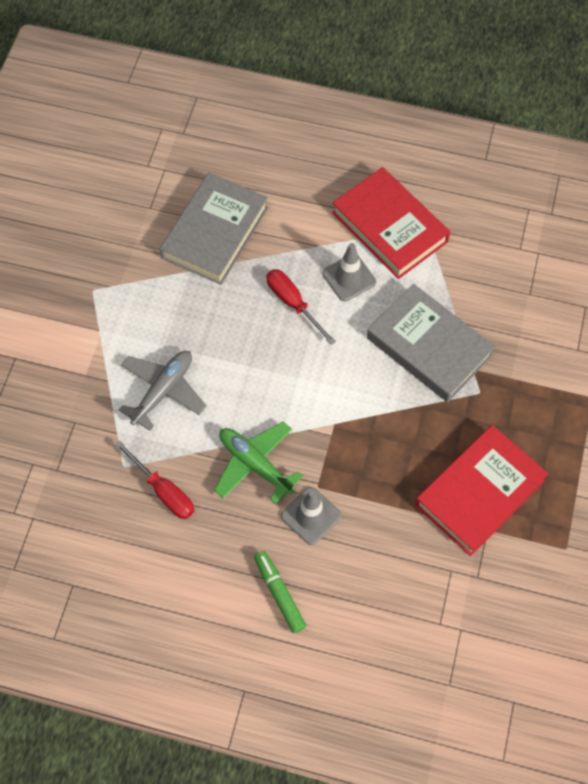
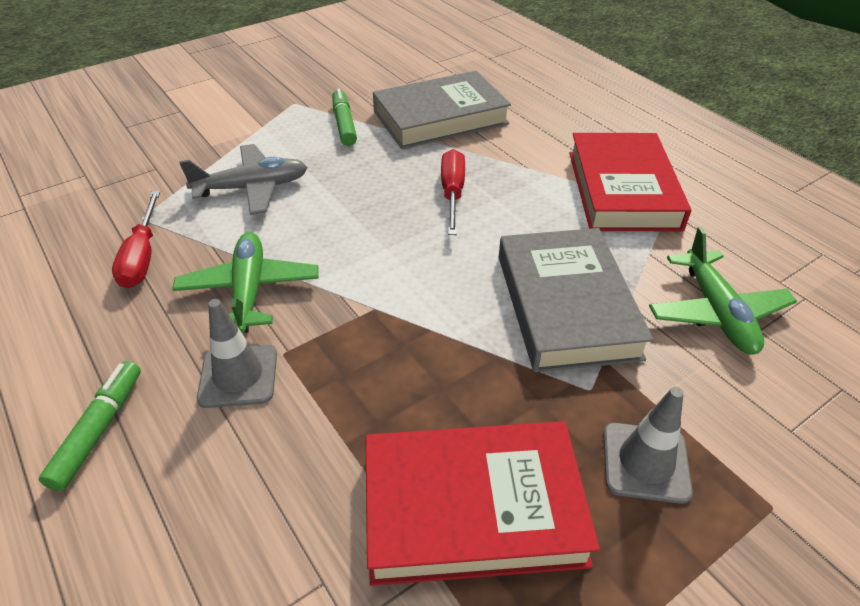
camera: 40 degrees right, 20 degrees down
grey traffic cone [322,243,376,302] -> grey traffic cone moved to [603,387,693,504]
none -> green marker [332,89,357,146]
none -> green plane [649,227,797,355]

